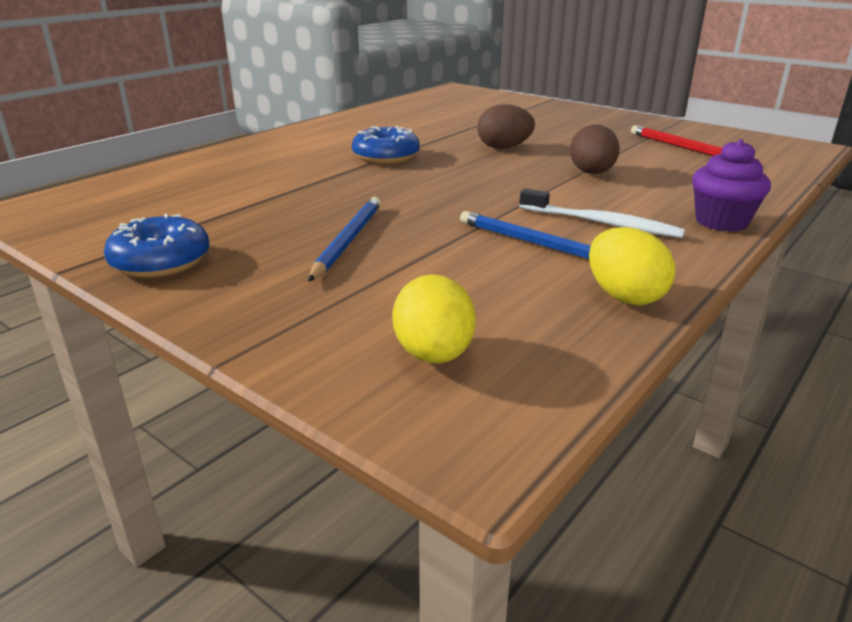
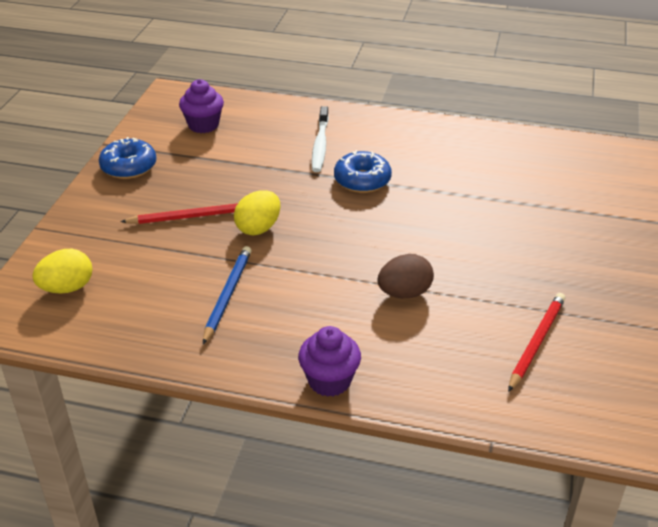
camera: 65 degrees right, 10 degrees up
blue pencil [308,197,381,282] -> red pencil [120,203,238,224]
brown egg [477,104,535,149] -> none
white toothbrush [519,188,685,238] -> white toothbrush moved to [312,106,329,172]
yellow egg [589,227,675,305] -> yellow egg moved to [234,190,281,235]
none -> purple cupcake [179,79,224,133]

